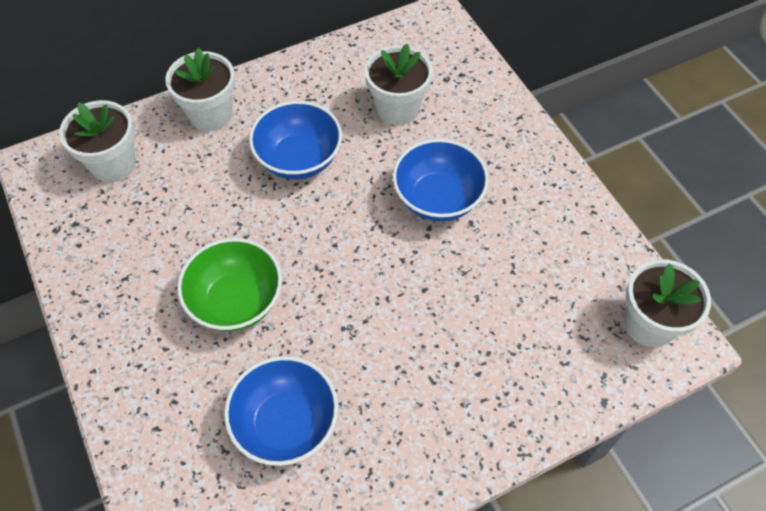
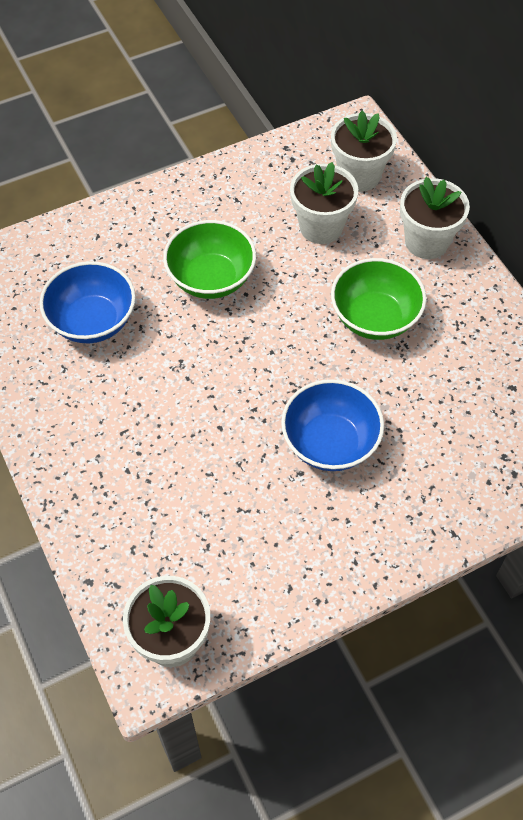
camera: 90 degrees right, 0 degrees up
blue bowl [249,101,342,179] -> green bowl [331,258,426,340]
white flower pot [365,44,433,125] -> white flower pot moved to [290,162,358,244]

